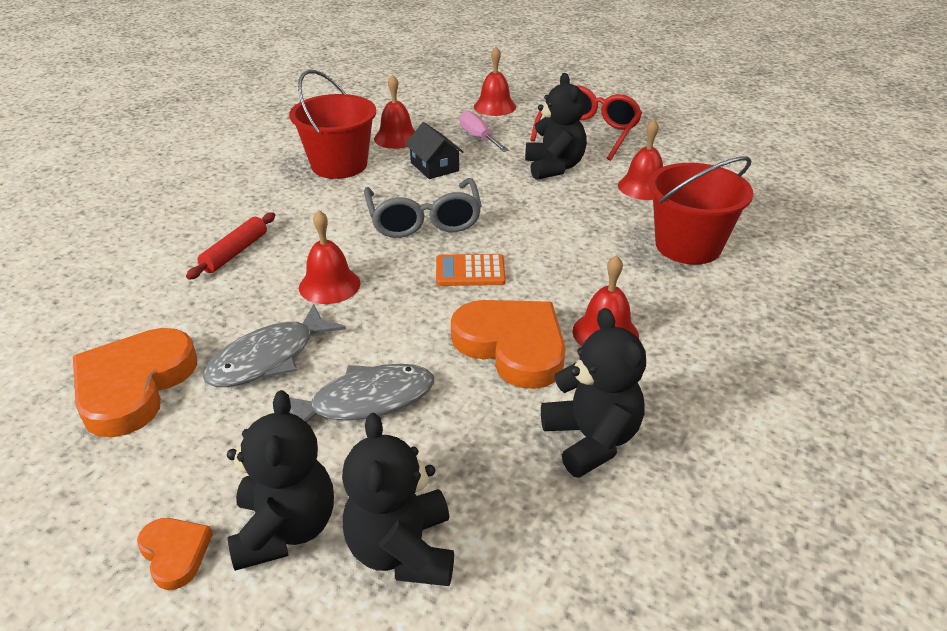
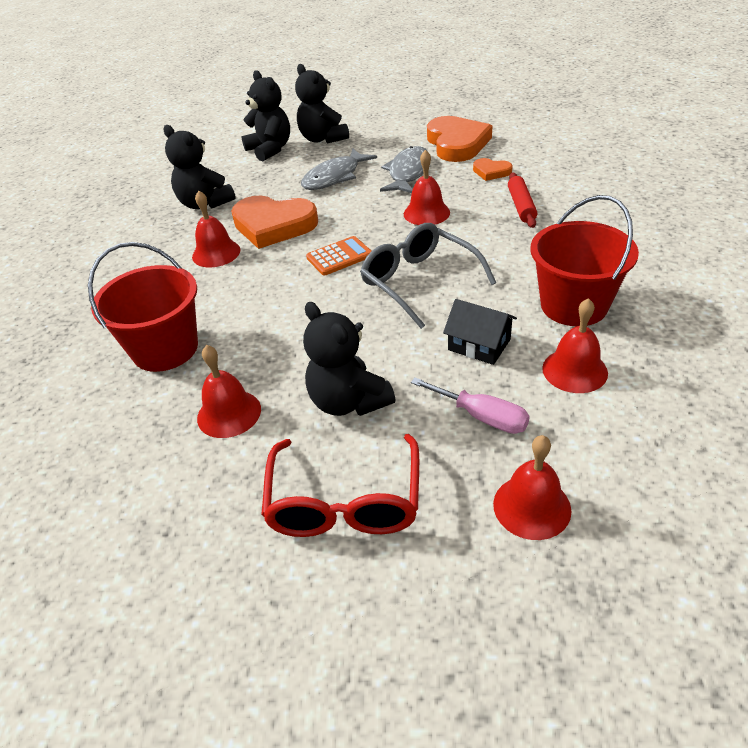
camera: 155 degrees right, 5 degrees up
orange heart [137,518,213,590] -> orange heart moved to [473,158,513,181]

